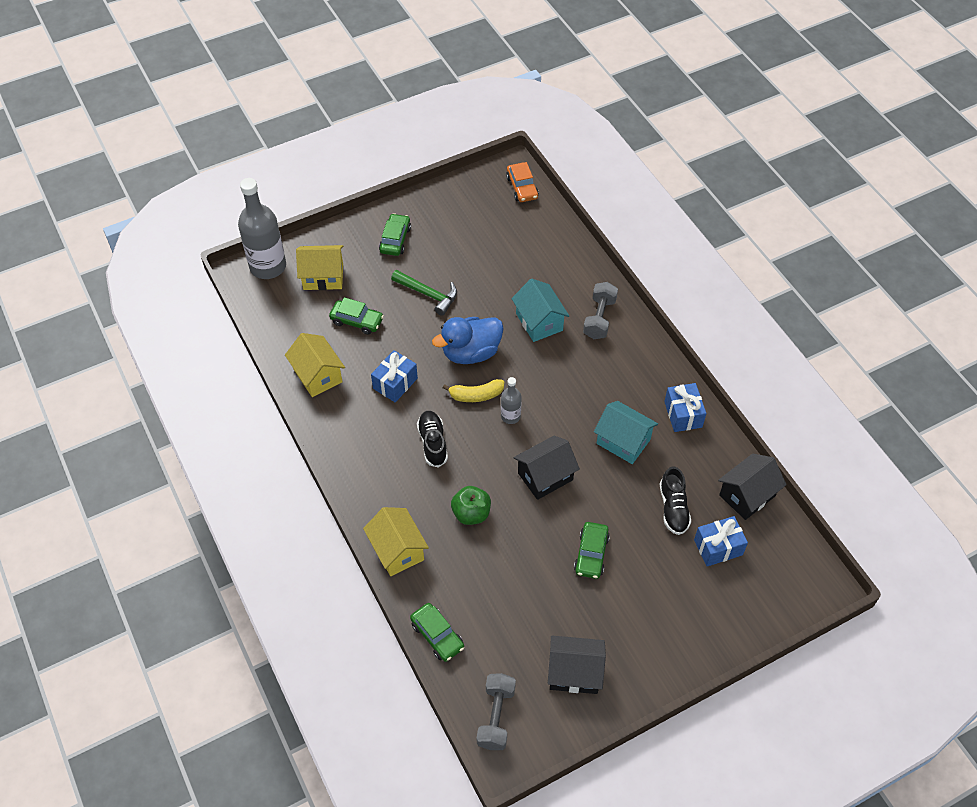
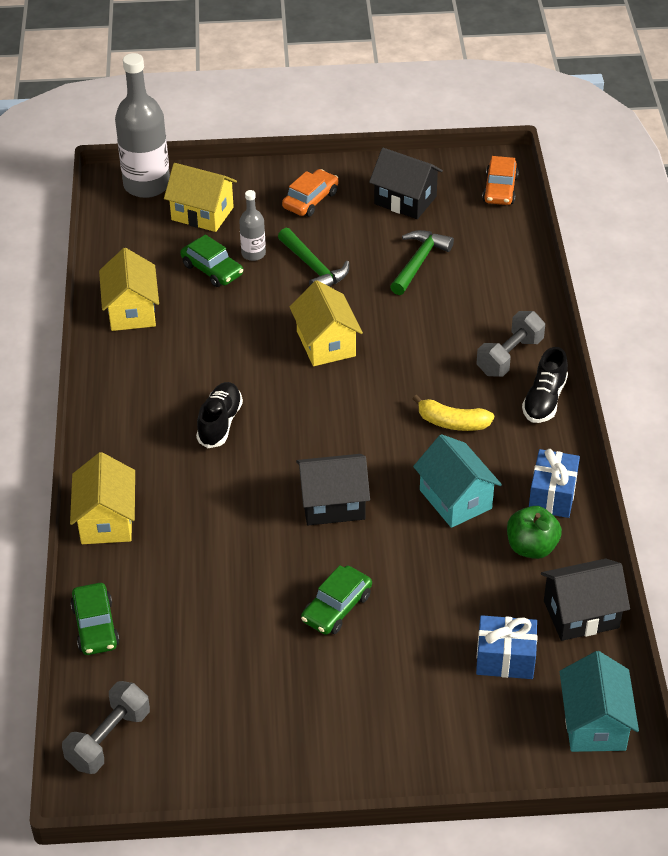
camera: 25 degrees right, 10 degrees down
blue gift [371,350,418,402] -> none
green car [379,213,411,256] -> orange car [282,169,339,217]
blue duck [432,317,504,364] -> yellow house [290,280,363,366]
yellow banana [443,379,504,402] -> yellow banana moved to [413,395,494,431]
green apple [451,486,491,525] -> green apple moved to [507,506,562,559]
grey bottle [501,377,522,424] -> grey bottle moved to [239,190,266,261]
turquoise house [511,279,569,342] -> turquoise house moved to [560,651,639,752]
black house [548,636,606,694] -> black house moved to [369,148,443,219]
black shoe [660,466,691,535] -> black shoe moved to [522,347,568,423]
none -> green hammer [390,230,454,295]

